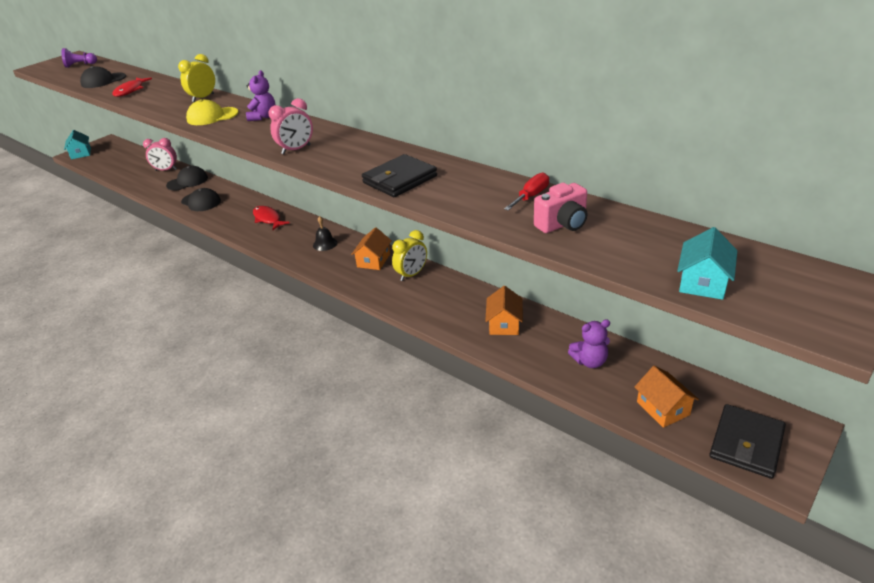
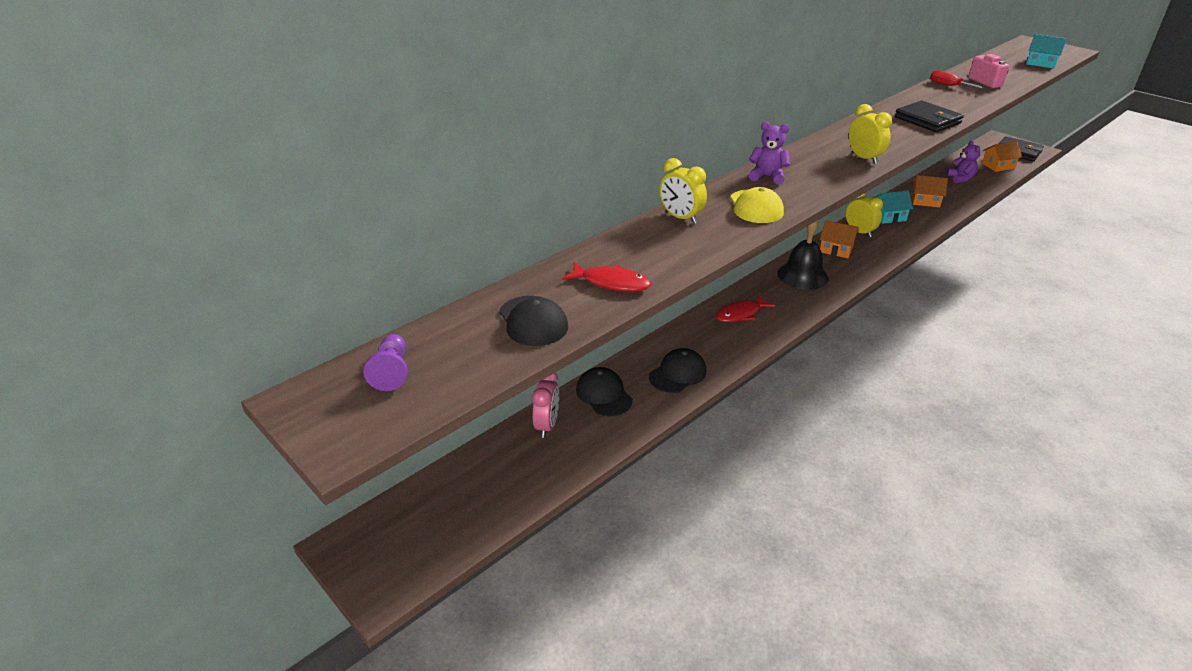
camera: 85 degrees left, 0 degrees up
turquoise house [64,130,91,159] -> turquoise house moved to [871,190,913,224]
pink clock [268,98,313,154] -> yellow clock [849,104,892,164]
black bell [313,216,337,251] -> black bell [777,221,829,290], size x1.87

